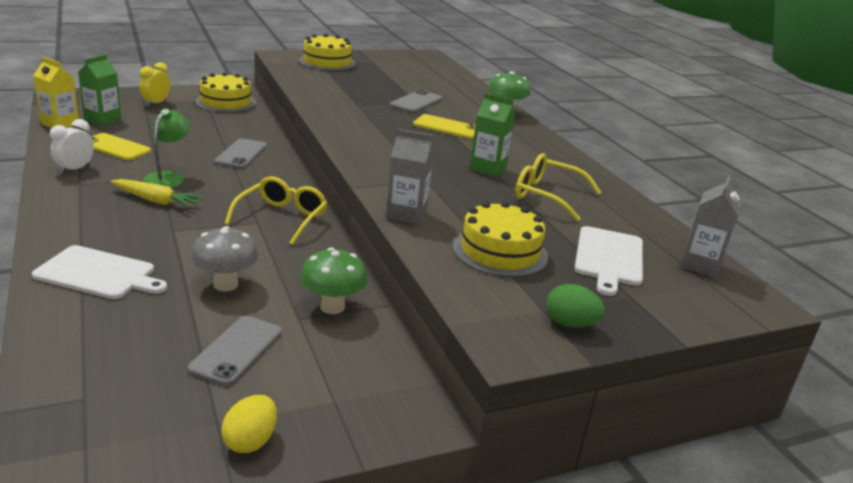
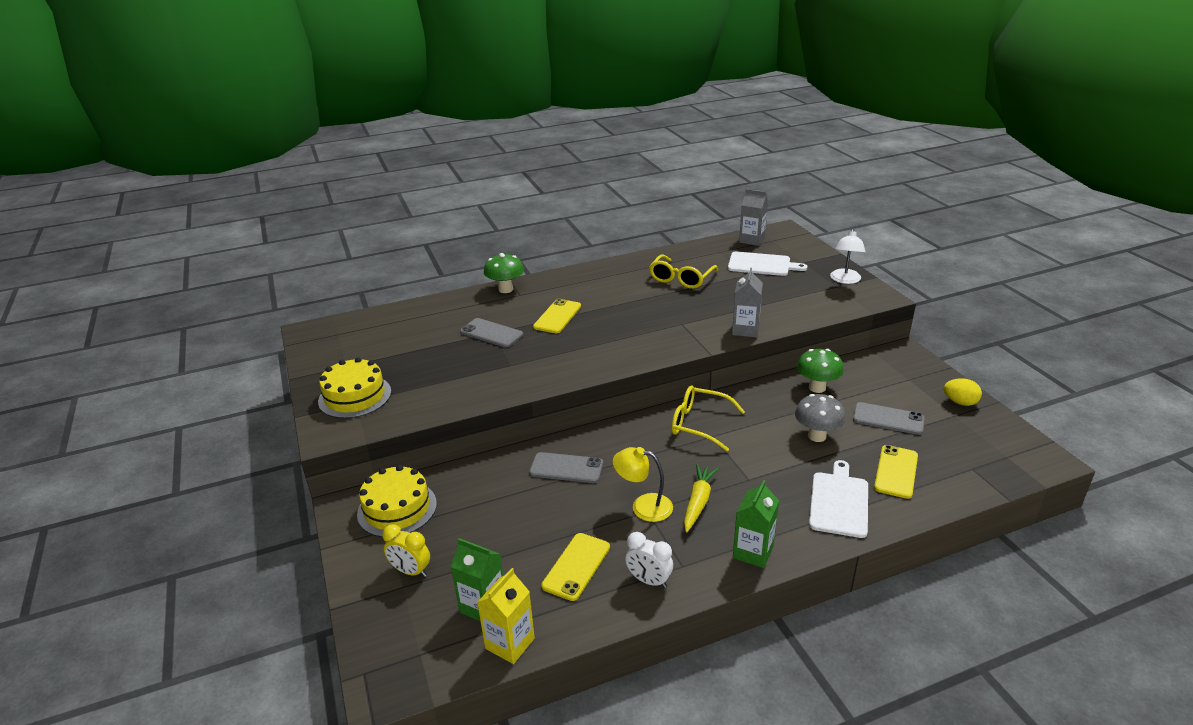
camera: 85 degrees left, 5 degrees up
green lamp [143,109,190,188] -> yellow lamp [613,447,673,522]
yellow cake [453,201,548,277] -> none
green carton [469,93,516,177] -> green carton moved to [733,480,779,568]
green egg [546,284,605,328] -> white lamp [830,229,865,284]
none -> yellow phone [874,445,918,499]

